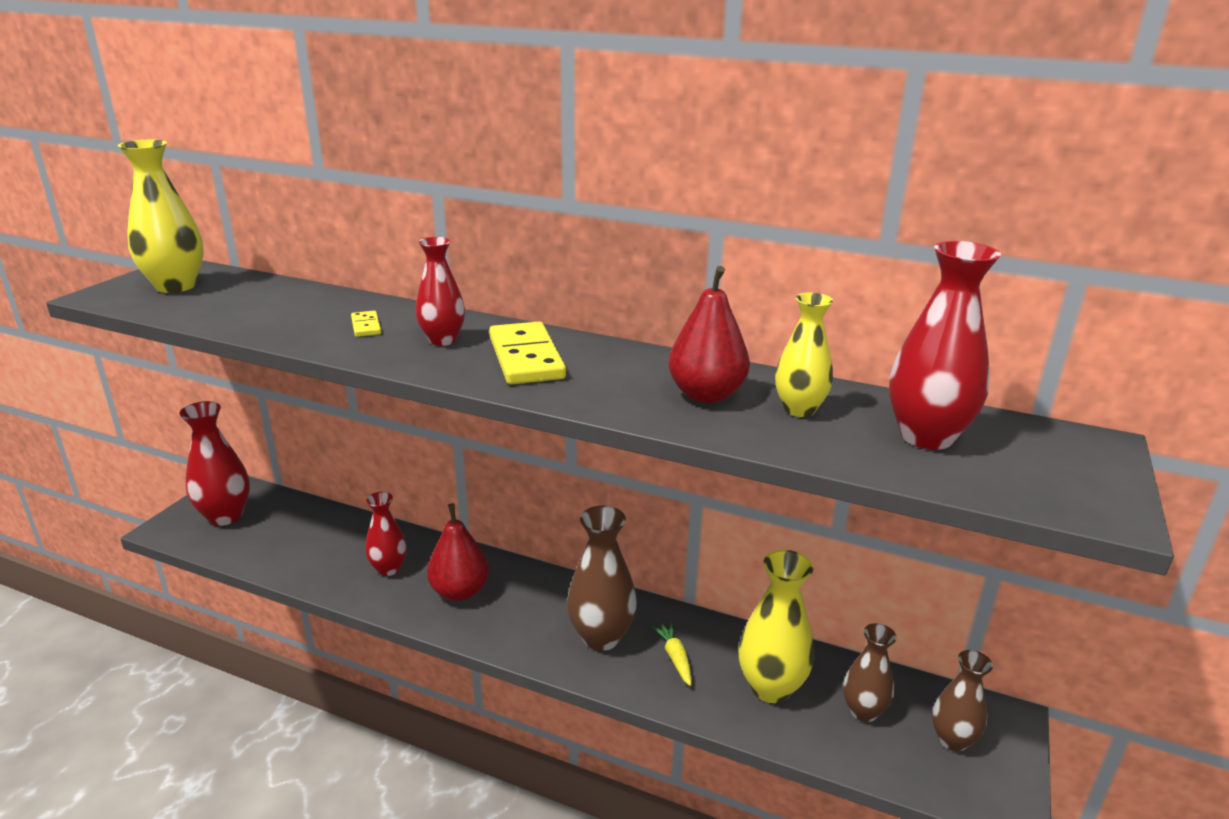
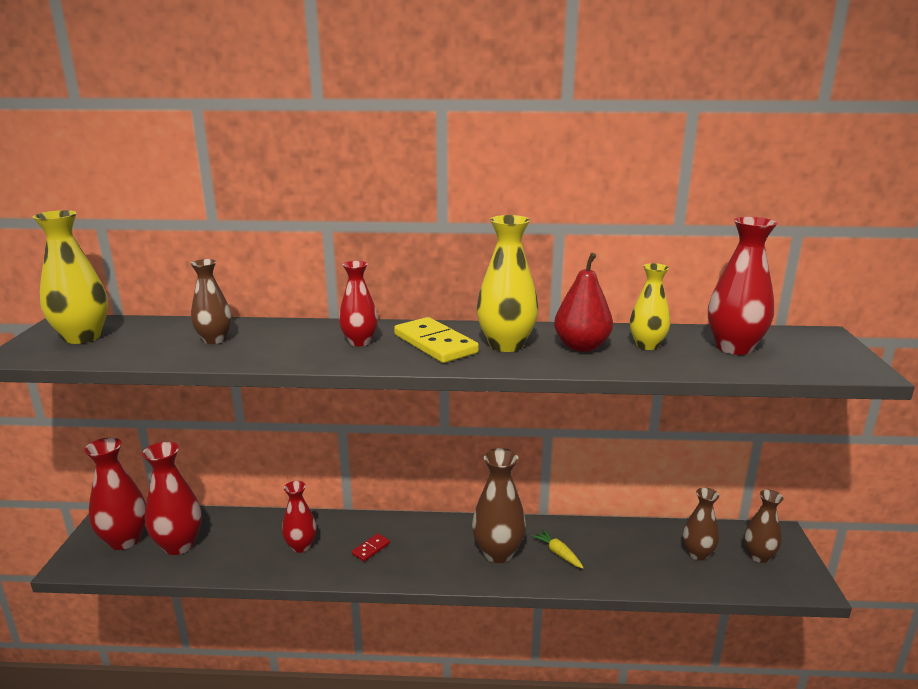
camera: 20 degrees left, 5 degrees down
yellow domino [351,311,381,337] -> none
red pear [427,503,489,601] -> red domino [352,533,390,562]
yellow vase [738,550,814,703] -> yellow vase moved to [477,215,538,352]
none -> red vase [142,442,202,555]
none -> brown vase [190,259,232,344]

